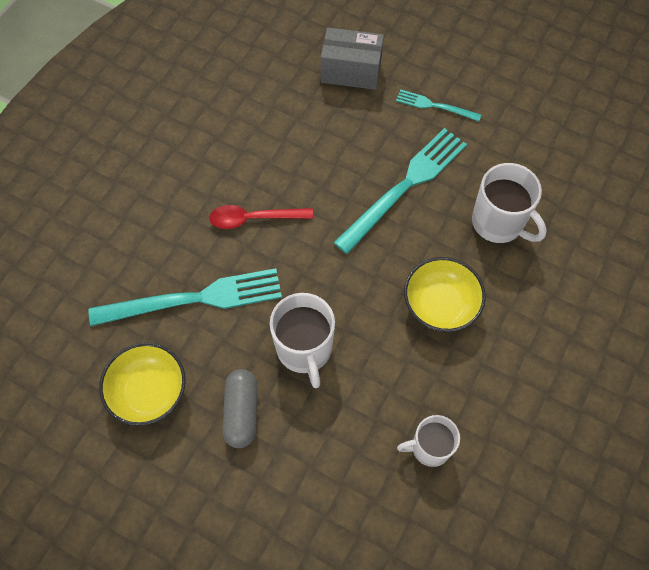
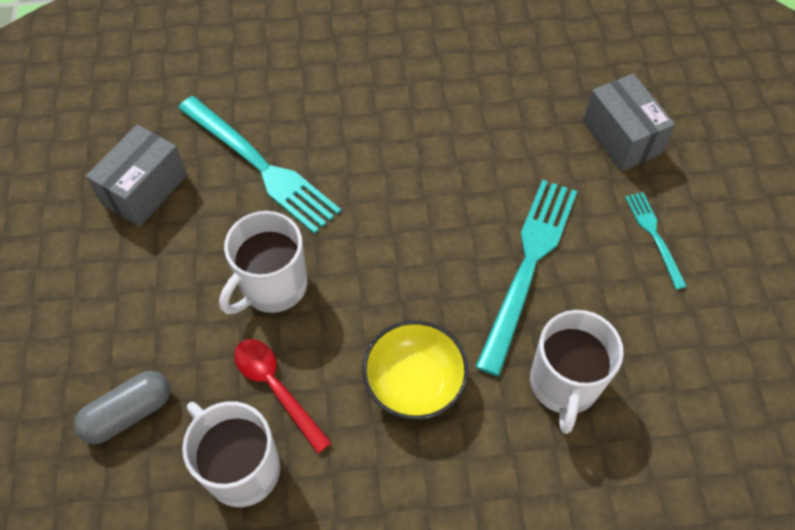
camera: 55 degrees right, 5 degrees down
yellow bowl [99,343,186,426] -> grey box [86,124,187,227]
red spoon [209,205,313,229] -> red spoon moved to [234,339,332,453]
grey capsule [223,369,257,448] -> grey capsule moved to [74,371,170,444]
turquoise fork [333,128,467,254] -> turquoise fork turned 75 degrees counterclockwise [475,180,577,376]
white mug [397,415,460,467] -> white mug [182,401,280,507], size x1.51

